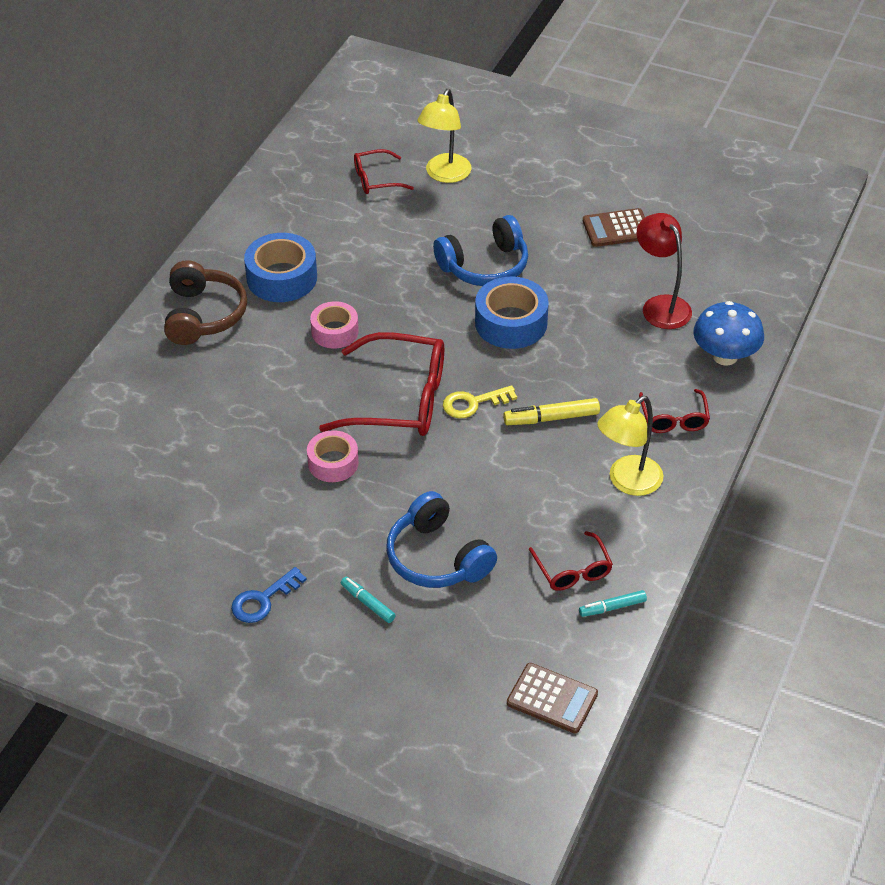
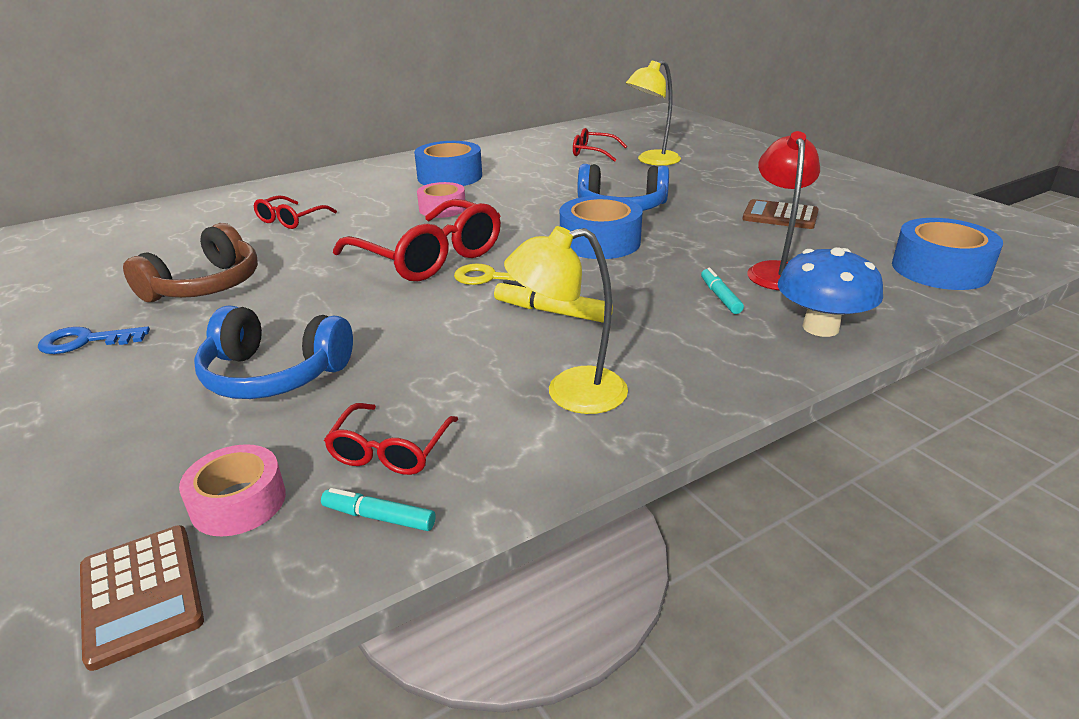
camera: 35 degrees right, 15 degrees down
brown headphones [164,260,247,345] -> brown headphones moved to [123,223,258,302]
pink tape [307,430,359,482] -> pink tape moved to [179,444,286,536]
turquoise marker [341,577,396,623] -> turquoise marker moved to [701,268,744,314]
blue headphones [386,491,497,588] -> blue headphones turned 75 degrees counterclockwise [194,305,353,399]
red glasses [639,389,710,433] -> red glasses moved to [253,195,337,229]
none -> blue tape [892,218,1003,290]

